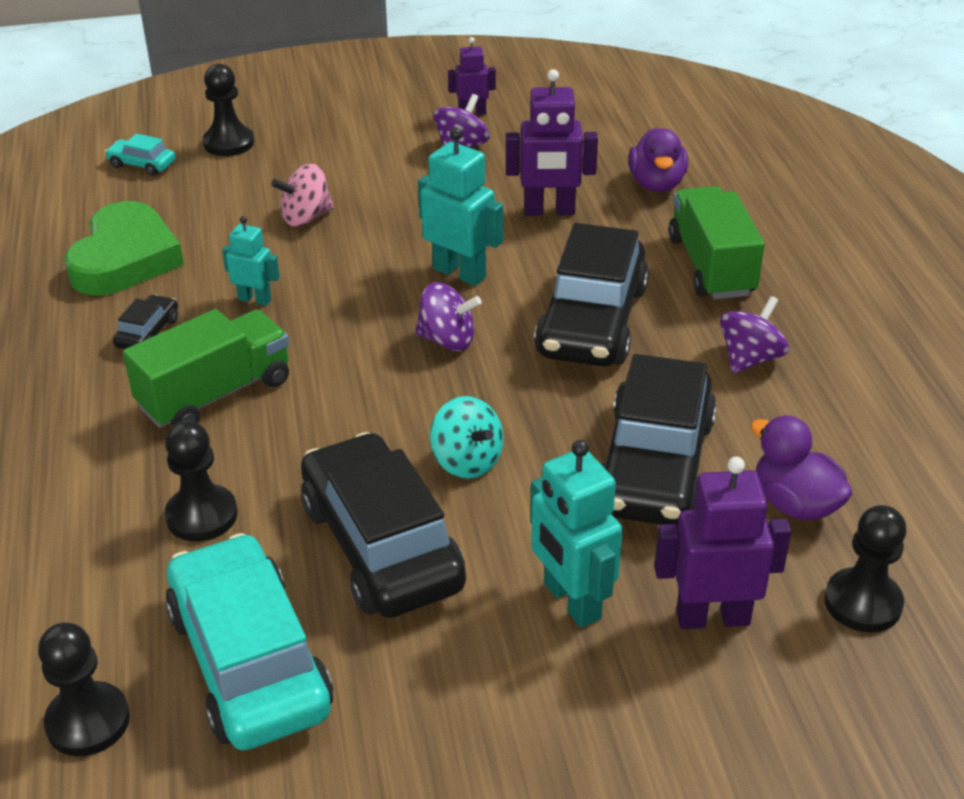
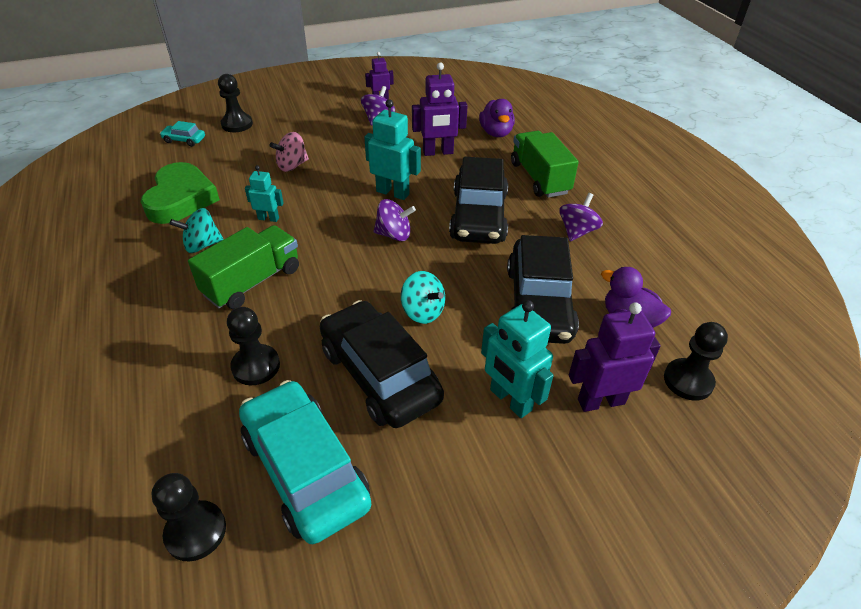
camera: 10 degrees left, 5 degrees up
black car [113,294,178,349] -> turquoise spinning top [170,208,224,253]

